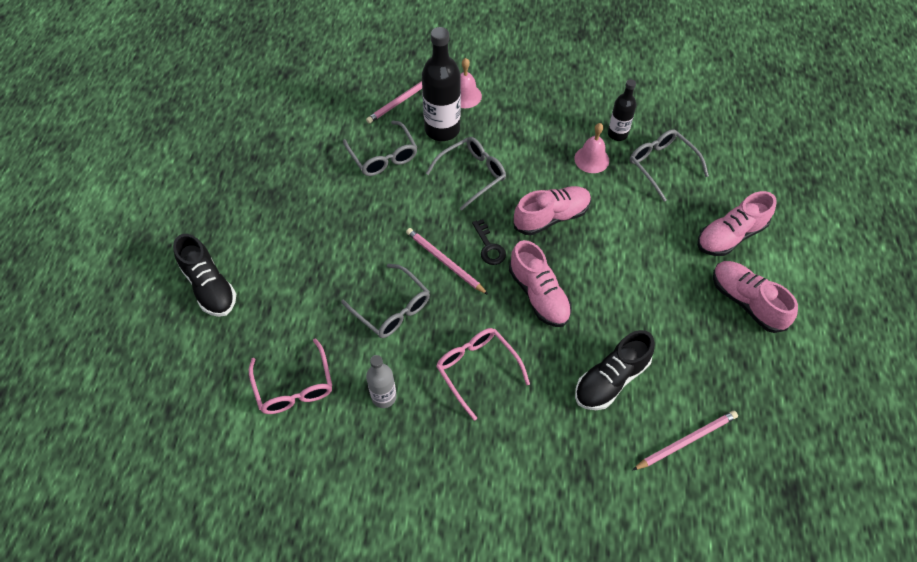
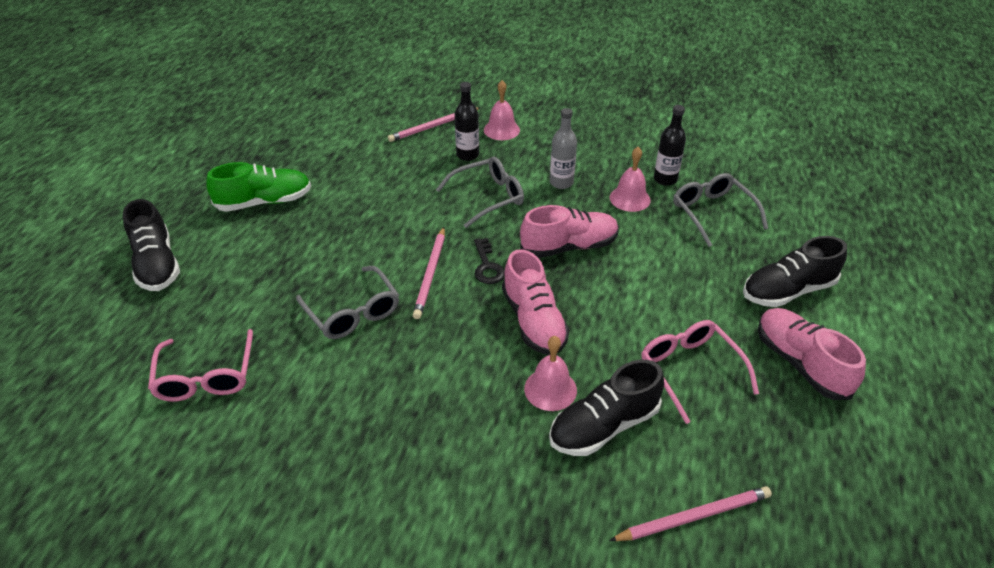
camera: 10 degrees right, 15 degrees down
grey glasses [343,121,418,176] -> none
grey bottle [366,355,397,408] -> grey bottle moved to [550,108,577,189]
pink pencil [406,228,488,295] -> pink pencil turned 135 degrees counterclockwise [413,227,445,319]
black bottle [422,27,461,141] -> black bottle [455,82,479,161], size x0.57
pink glasses [436,328,530,421] -> pink glasses moved to [641,320,759,424]
pink shoe [697,191,777,256] -> black shoe [743,236,847,307]
none -> green shoe [206,162,311,212]
none -> pink bell [524,336,577,411]

